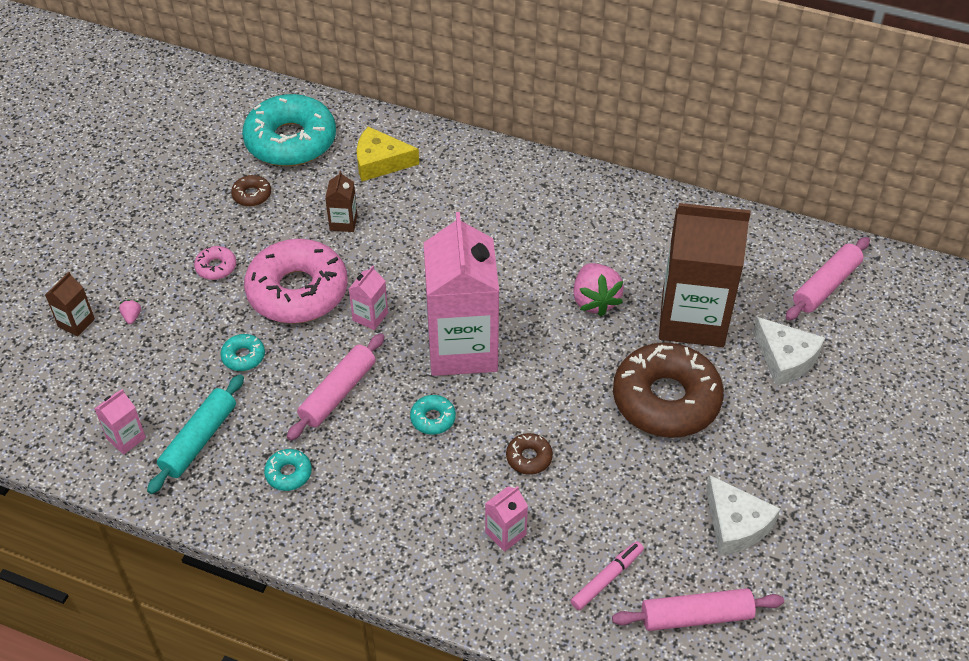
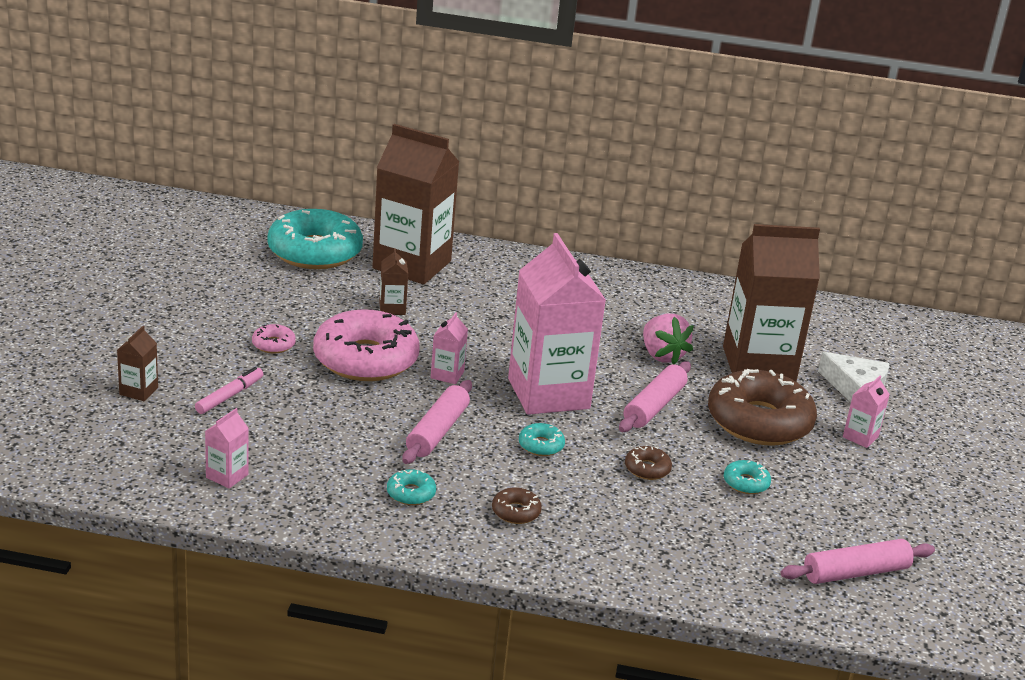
camera: 15 degrees left, 20 degrees down
pink strawberry [119,300,141,324] -> none
turquoise rolling pin [147,374,244,494] -> none
turquoise donut [220,334,265,371] -> turquoise donut moved to [724,460,771,494]
brown donut [231,175,271,206] -> brown donut moved to [492,487,542,524]
yellow cheese [357,127,419,181] -> brown carton [372,124,459,284]
pink carton [485,486,528,552] -> pink carton moved to [843,376,890,448]
pink marker [571,541,644,610] -> pink marker moved to [195,367,263,414]
white cheese [706,475,781,555] -> none
pink rolling pin [785,237,870,321] -> pink rolling pin moved to [619,361,691,432]

